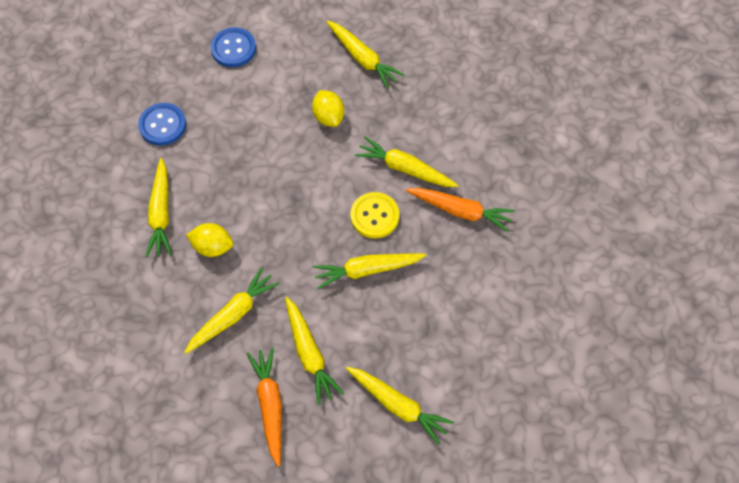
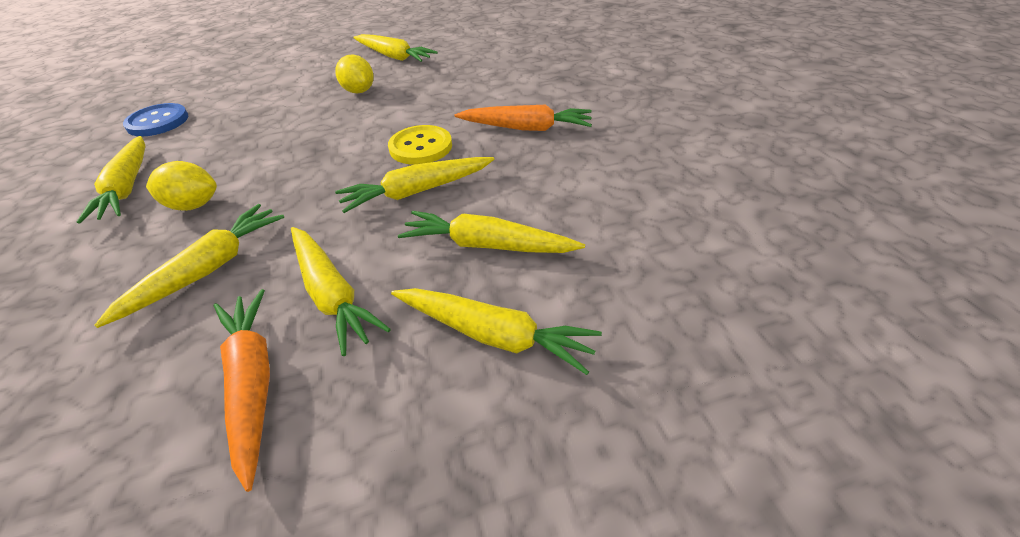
camera: 10 degrees left, 20 degrees down
blue button [210,27,256,67] -> none
yellow carrot [355,136,459,187] -> yellow carrot moved to [398,211,585,253]

